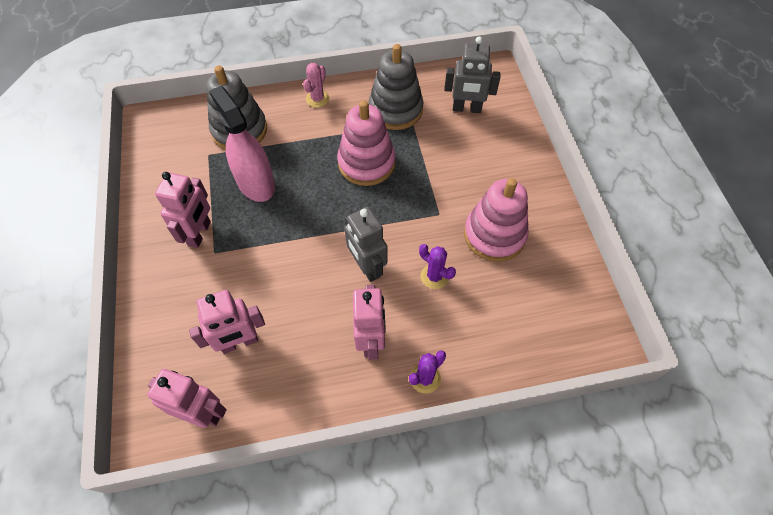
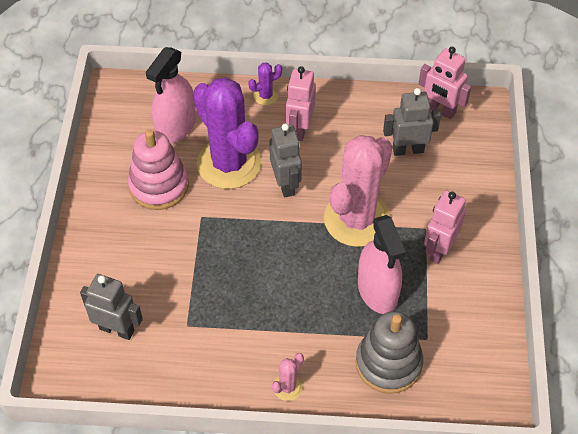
camera: 165 degrees left, 5 degrees down
pink robot [189,290,265,354] -> grey robot [383,88,441,156]
pink stacking toy [337,100,396,186] -> none
grey stacking toy [369,44,423,130] -> none
purple cactus [419,244,456,289] -> purple cactus [193,77,261,189], size x2.49
none -> pink spray bottle [146,47,196,144]
none -> pink cactus [324,135,393,247]

